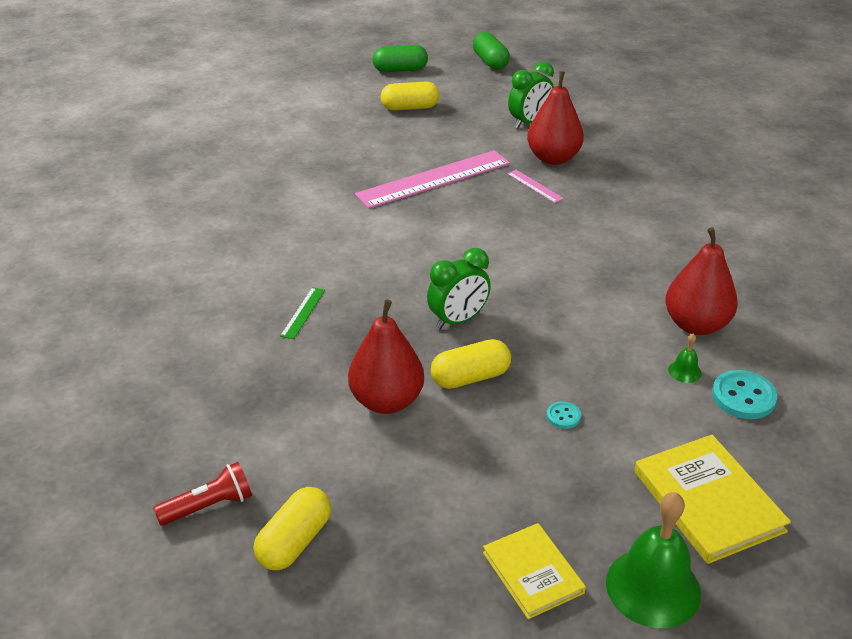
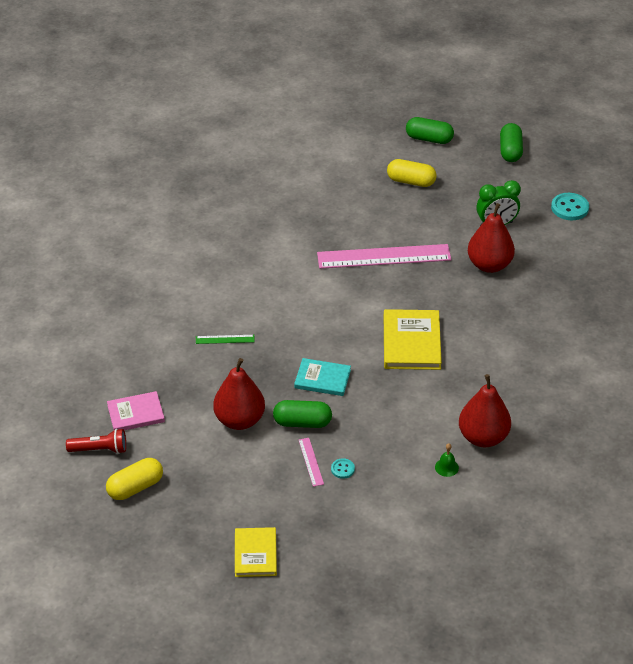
camera: 25 degrees right, 5 degrees up
green ruler [280,287,325,339] -> green ruler turned 45 degrees clockwise [196,335,254,344]
green clock [427,248,491,329] -> turquoise book [294,358,351,396]
yellow capsule [431,339,511,389] -> green capsule [273,400,332,428]
pink ruler [507,170,564,203] -> pink ruler moved to [299,438,324,487]
green bell [606,492,701,628] -> none
yellow book [634,435,791,564] -> yellow book moved to [384,309,442,370]
turquoise button [712,370,778,419] -> turquoise button moved to [551,193,589,220]
none -> pink book [107,391,165,430]

